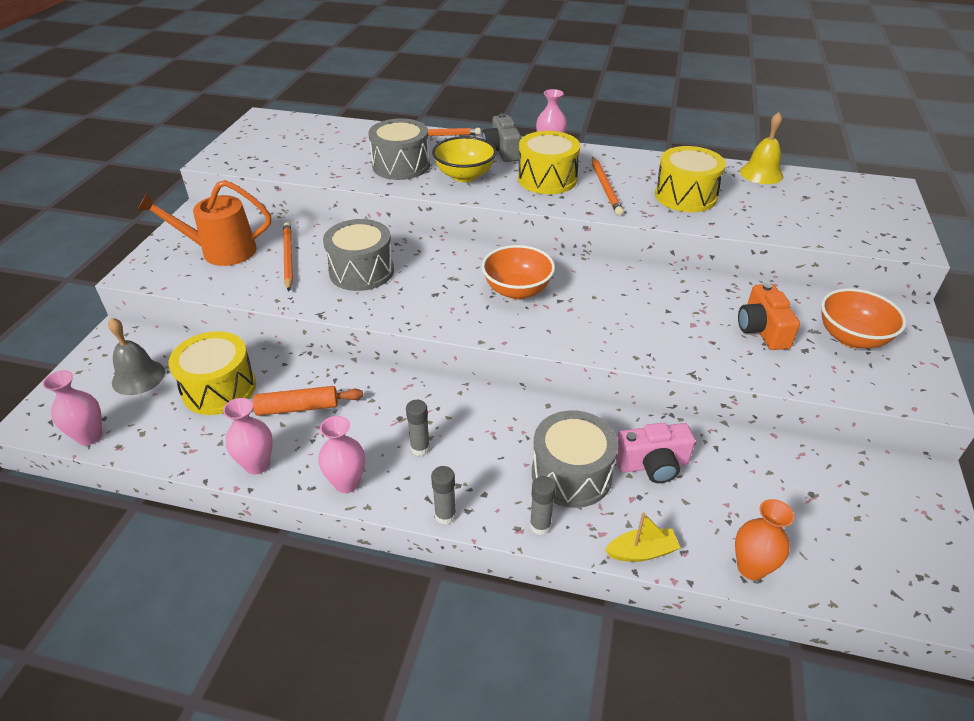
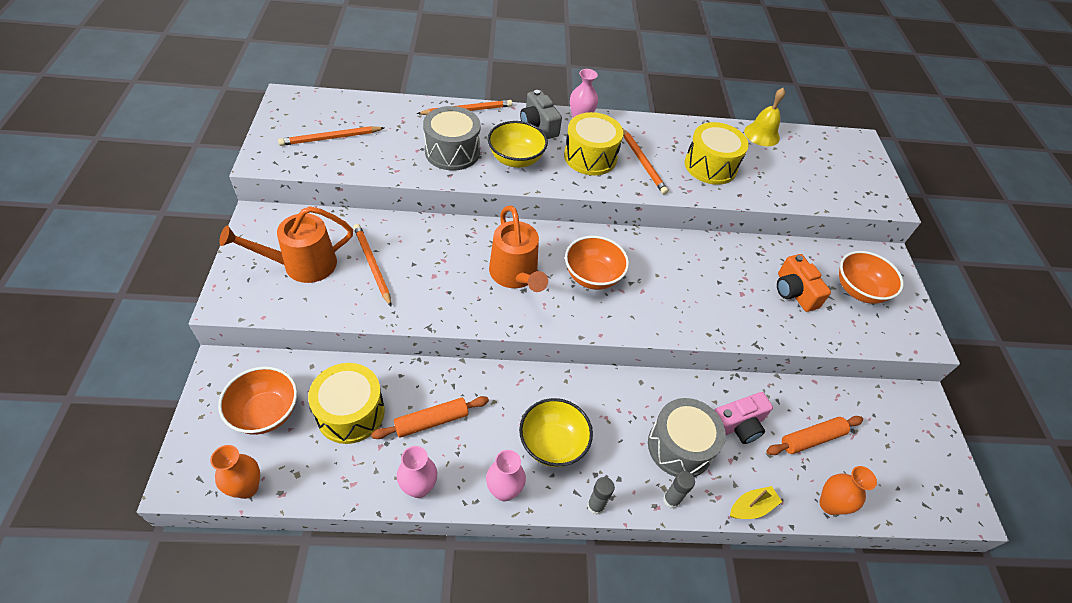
camera: 20 degrees left, 10 degrees up
pink vase [43,370,102,446] -> orange vase [210,445,260,499]
grey bell [108,318,165,395] -> orange bowl [218,366,297,435]
grey drum [323,219,394,291] -> none
grey glue stick [406,400,430,456] -> yellow bowl [519,398,593,467]
none -> orange pencil [278,126,384,146]
none -> orange watering can [489,206,548,292]
none -> orange rolling pin [766,416,863,455]

